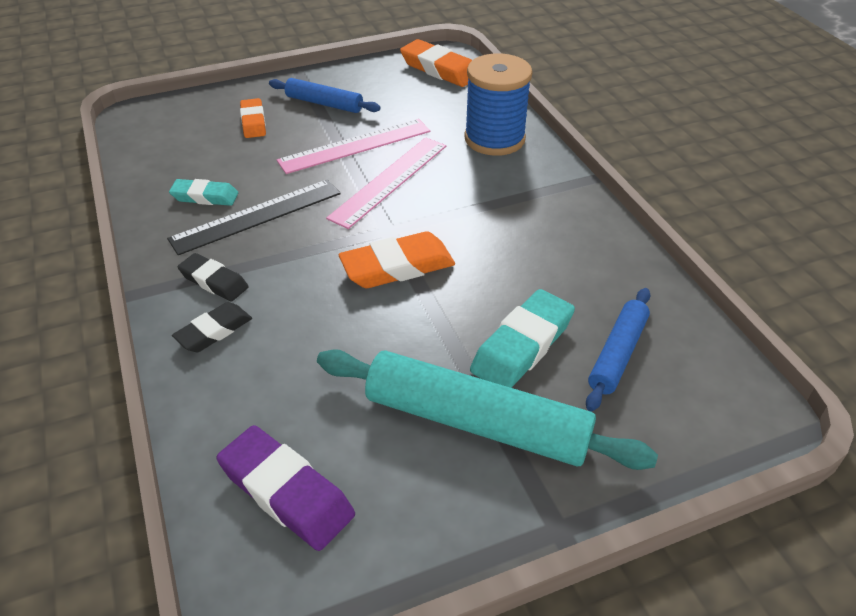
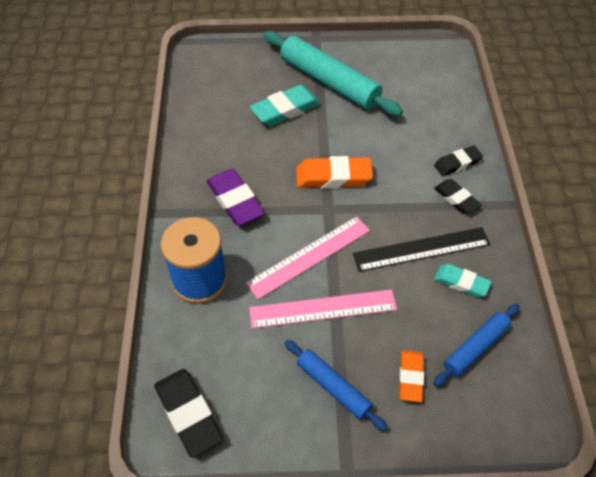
camera: 160 degrees left, 10 degrees up
purple eraser [216,425,355,551] -> purple eraser moved to [206,169,265,226]
orange eraser [400,39,472,87] -> black eraser [154,369,223,458]
blue rolling pin [586,288,651,412] -> blue rolling pin moved to [433,304,520,387]

